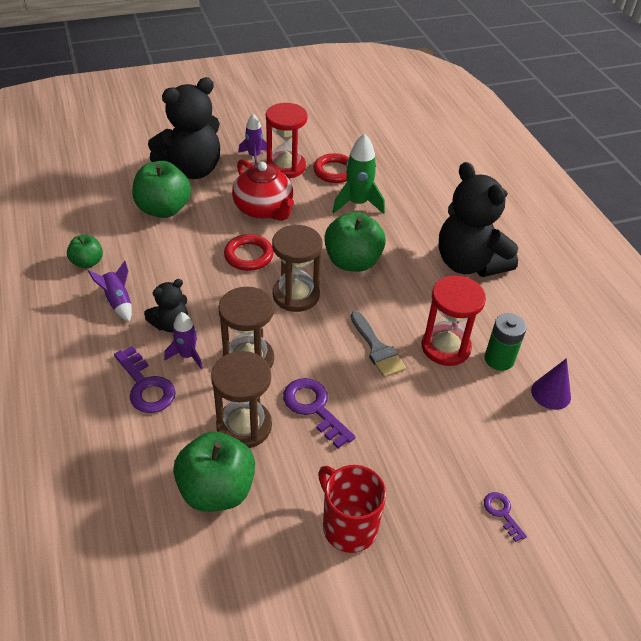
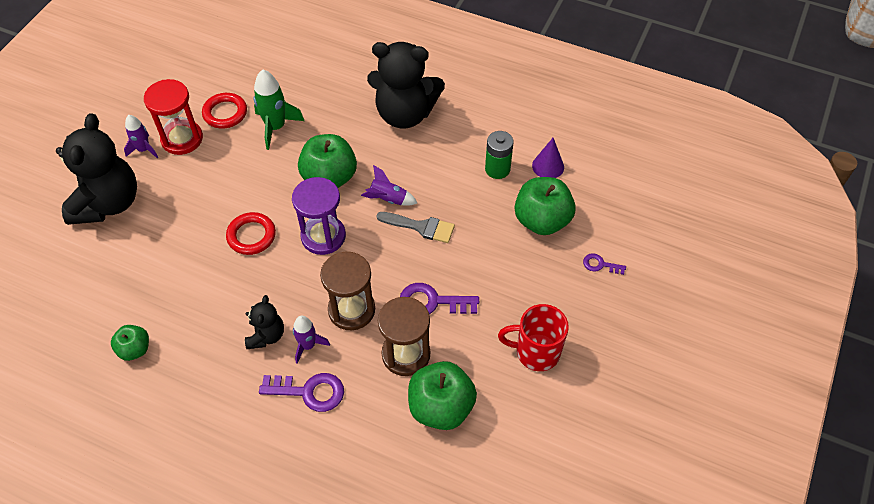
camera: 45 degrees left, 10 degrees up
purple rocket [88,261,132,322] -> purple rocket moved to [361,165,417,206]
green apple [132,161,191,218] -> green apple moved to [515,177,576,235]
red teapot [232,159,294,221] -> none
brown hourglass [272,225,323,312] -> purple hourglass [292,177,346,255]
red hourglass [422,276,486,366] -> none

